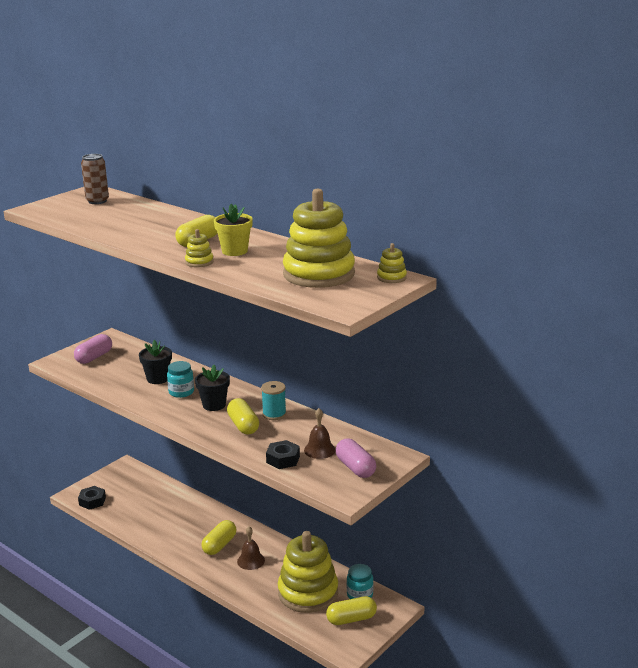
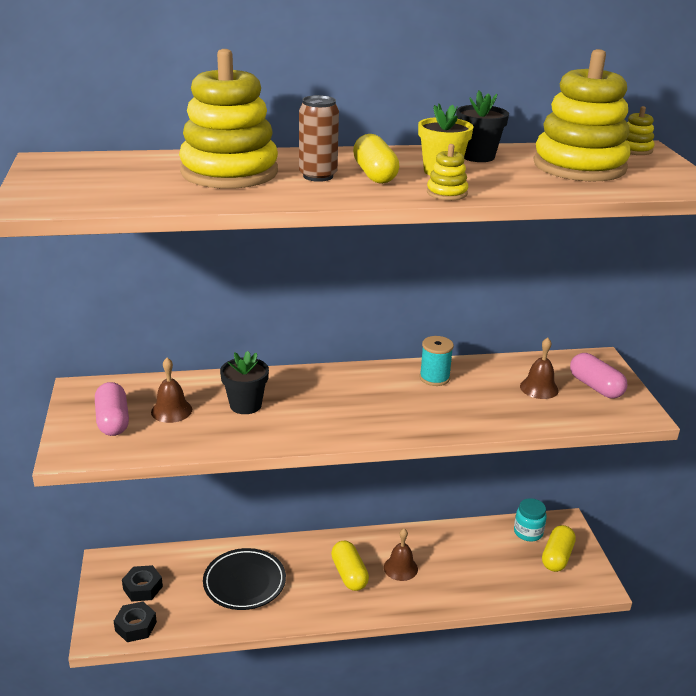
camera: 50 degrees left, 5 degrees up
brown can [81,154,109,204] -> brown can moved to [299,95,339,182]
turquoise jar [167,361,194,398] -> none
black flower pot [195,365,230,411] -> black flower pot moved to [456,90,509,162]
yellow capsule [227,398,259,434] -> none
black nut [266,440,300,469] -> black nut moved to [122,565,163,602]
yellow stacking toy [278,531,338,613] -> yellow stacking toy moved to [179,49,278,189]
pink capsule [336,439,376,478] -> pink capsule turned 45 degrees clockwise [570,353,627,398]
none -> brown bell [151,358,192,423]
none -> black plate [203,548,286,610]

